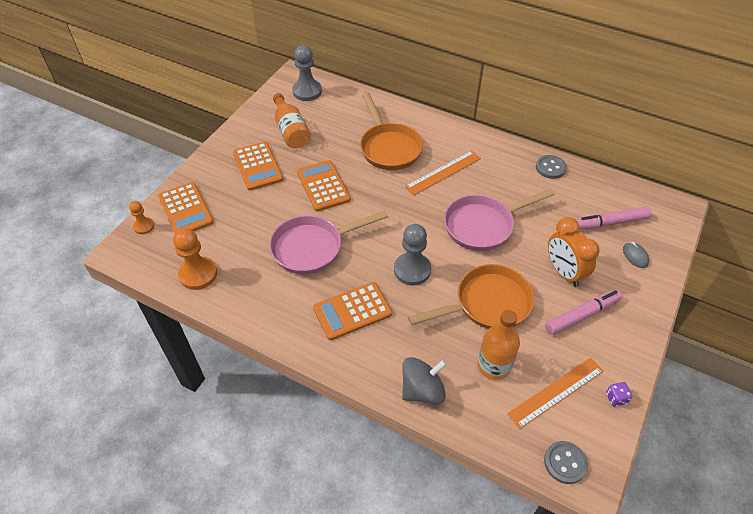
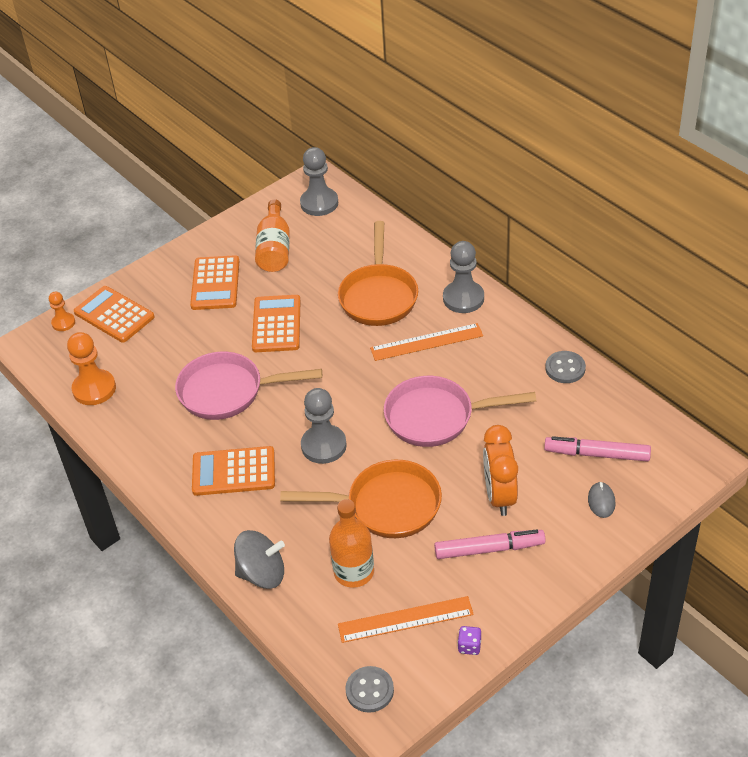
camera: 25 degrees right, 5 degrees down
orange calculator [158,182,214,233] -> orange calculator turned 135 degrees clockwise [74,286,155,343]
none -> grey pawn [443,241,484,313]

